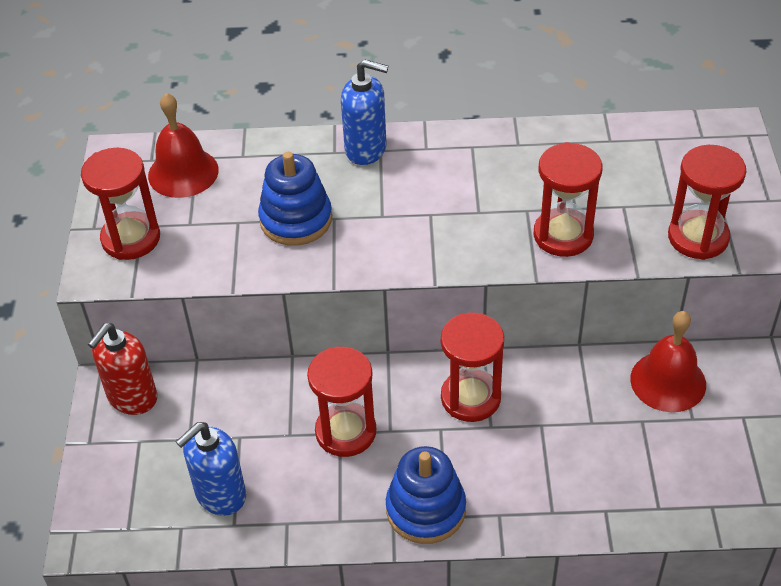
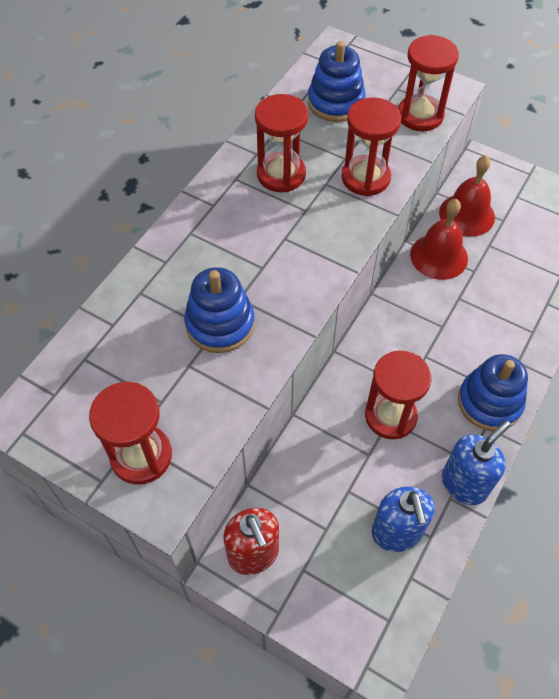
camera: 60 degrees left, 10 degrees up
red bell [148,93,219,198] -> red bell moved to [410,199,468,280]
blue soap dispenser [341,59,388,165] -> blue soap dispenser moved to [442,420,511,505]
red hourglass [441,313,504,422] -> red hourglass moved to [255,94,308,192]
none -> blue stacking toy [308,41,365,122]

